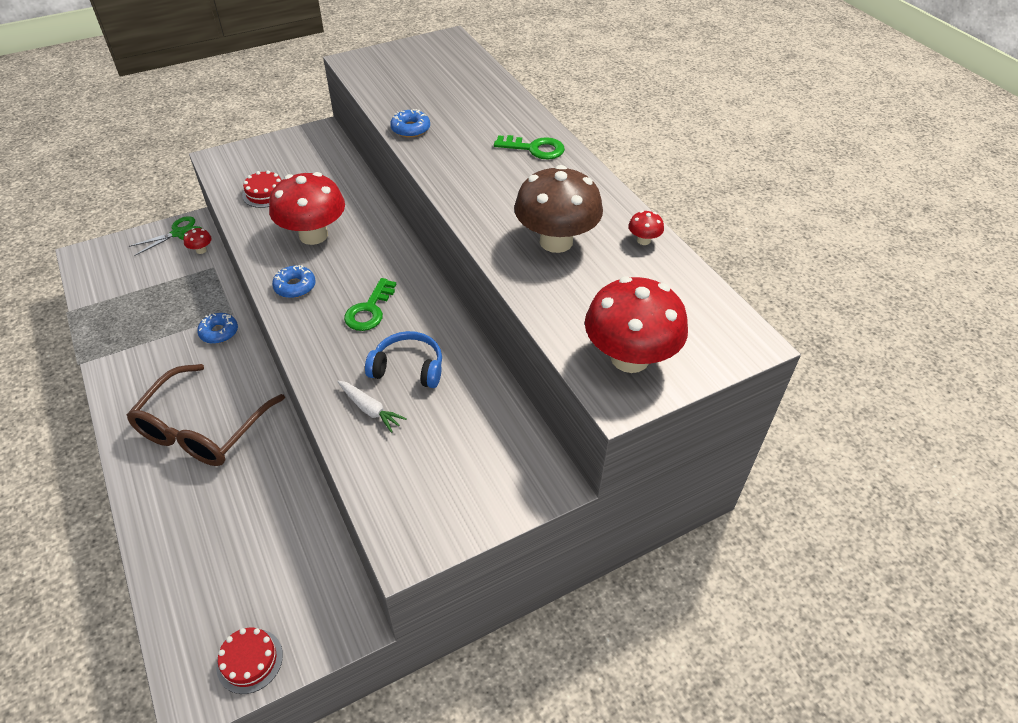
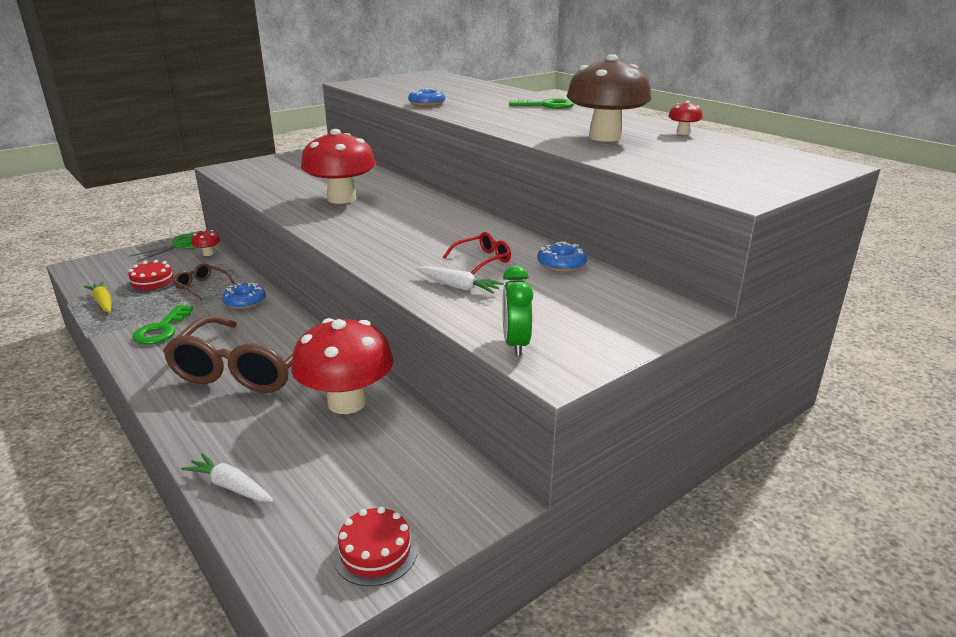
camera: 10 degrees left, 20 degrees down
red cake [242,170,281,208] -> red cake moved to [127,260,176,293]
blue donut [272,265,316,298] -> blue donut moved to [537,242,587,272]
green key [344,278,396,331] -> green key moved to [132,305,193,345]
blue headphones [365,331,442,388] -> red glasses [443,232,511,274]
red mushroom [585,276,688,373] -> red mushroom moved to [291,318,394,414]
none -> yellow carrot [84,282,111,313]
none -> brown glasses [173,263,236,300]
none -> white carrot [181,453,274,502]
none -> green clock [502,265,533,356]

